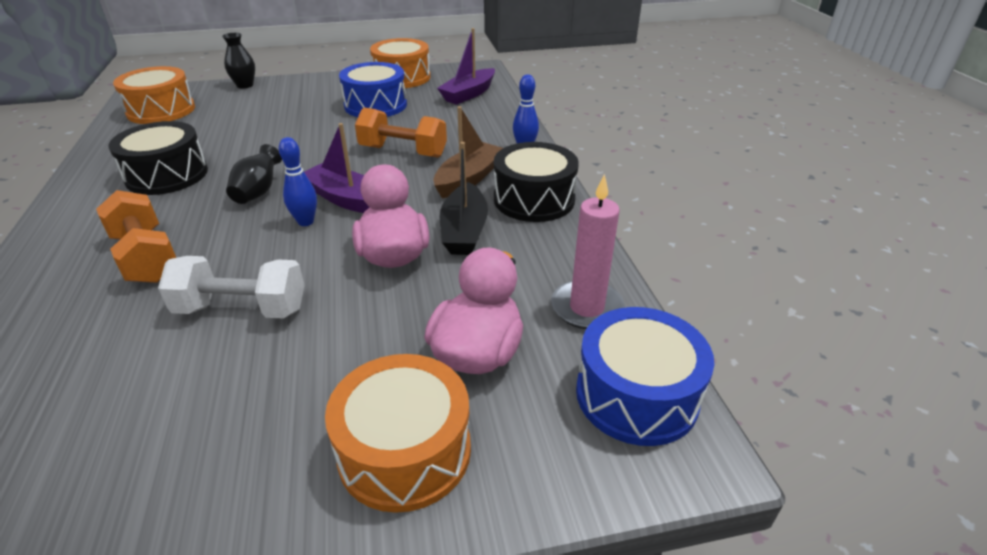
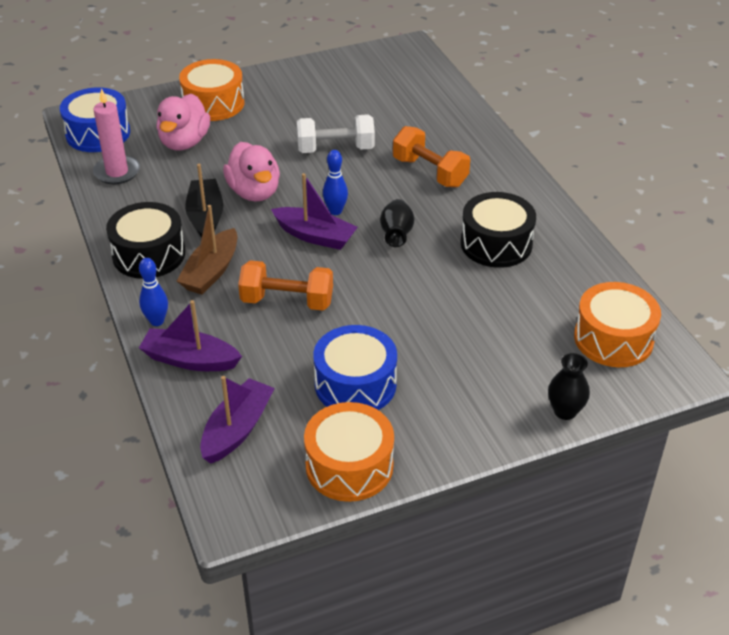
camera: 170 degrees right, 5 degrees up
none -> purple boat [139,300,242,371]

